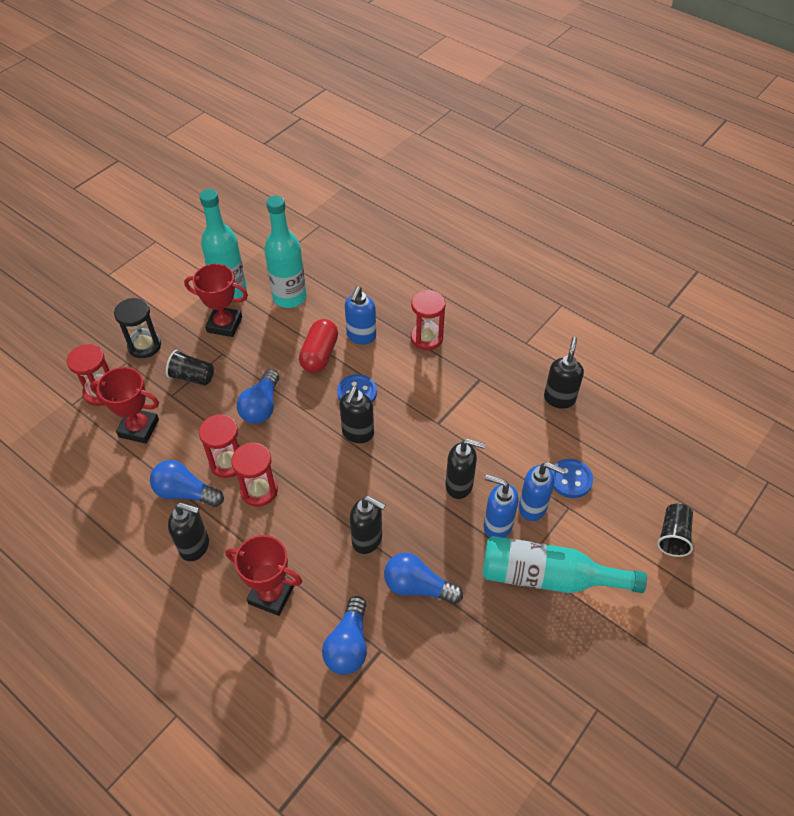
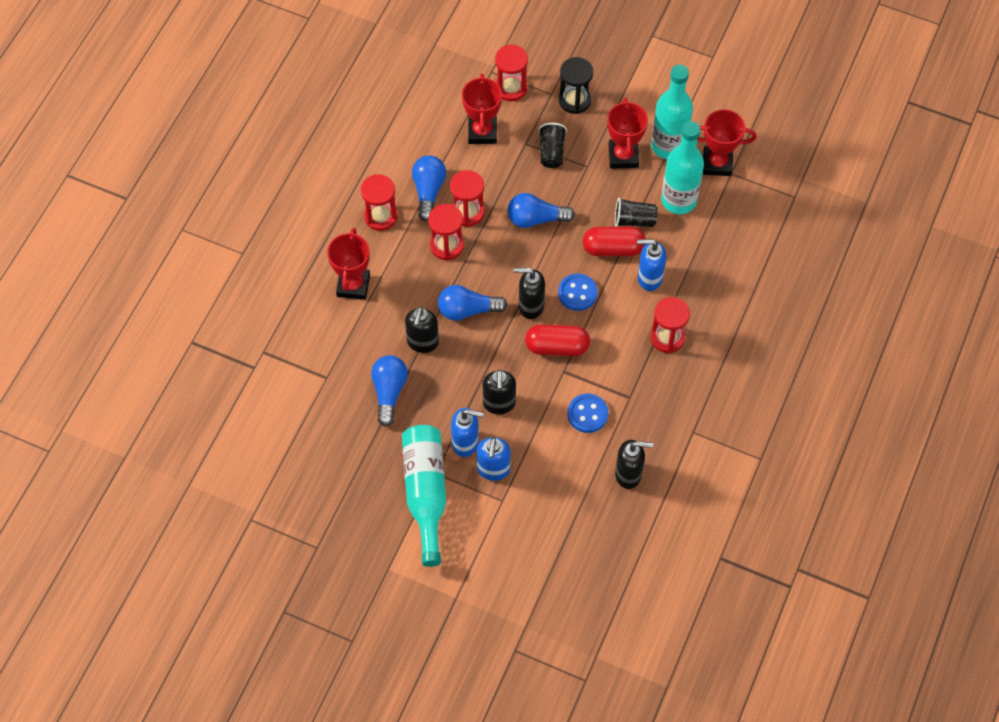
camera: 75 degrees right, 10 degrees up
black soap dispenser [168,503,209,561] -> red hourglass [361,174,398,231]
blue light bulb [322,596,367,675] -> blue light bulb moved to [438,285,507,321]
blue soap dispenser [484,475,519,538] -> blue soap dispenser turned 90 degrees clockwise [451,408,484,457]
blue button [552,459,593,498] -> blue button moved to [568,394,608,433]
black cup [657,503,693,557] -> black cup moved to [615,198,658,227]
none -> red capsule [525,325,590,356]
none -> red trophy [697,109,757,176]

